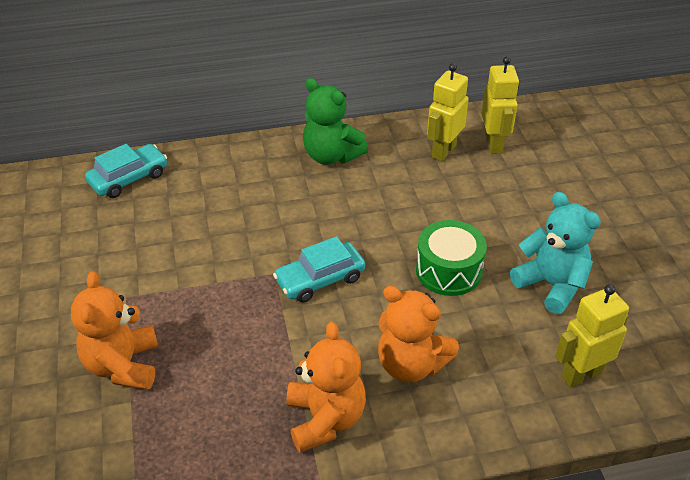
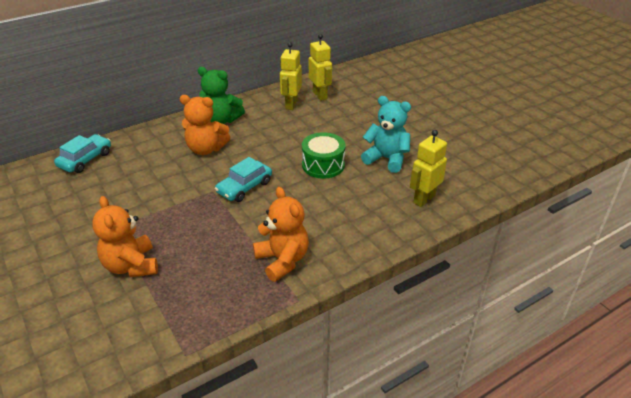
camera: 20 degrees left, 5 degrees down
orange teddy bear [378,286,459,382] -> orange teddy bear moved to [179,95,230,155]

